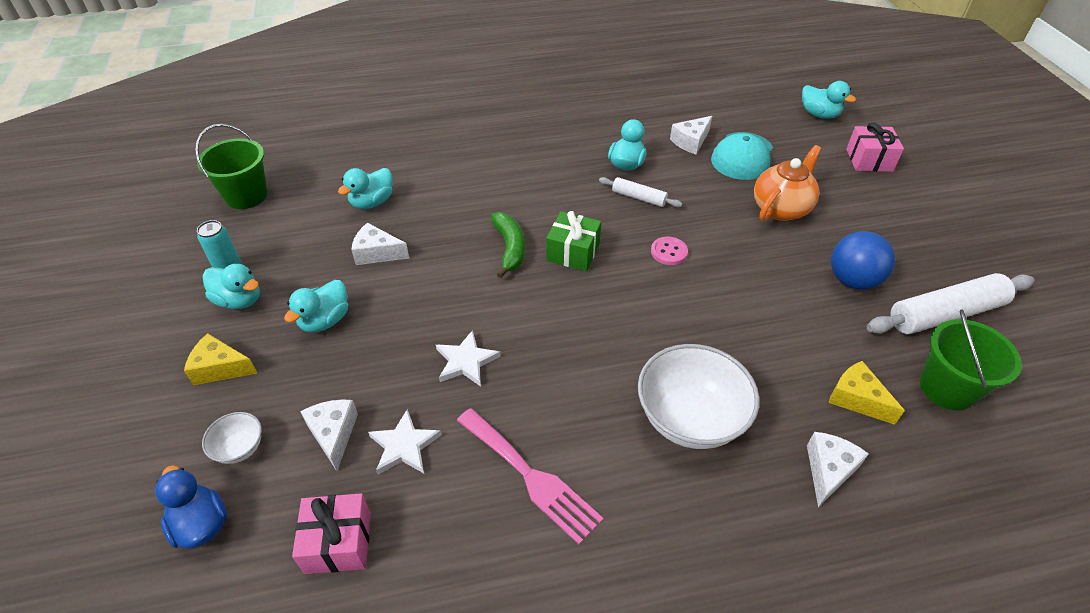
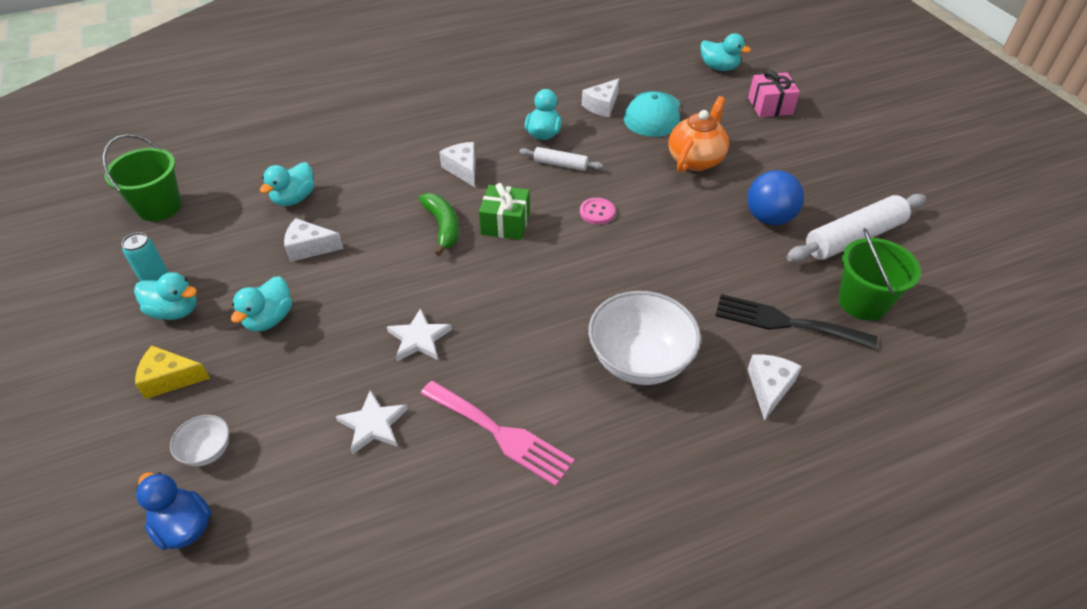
camera: 10 degrees left, 0 degrees up
pink gift [292,493,371,574] -> none
white cheese [300,400,358,471] -> white cheese moved to [439,142,475,187]
yellow cheese [829,361,905,425] -> black fork [715,294,877,349]

